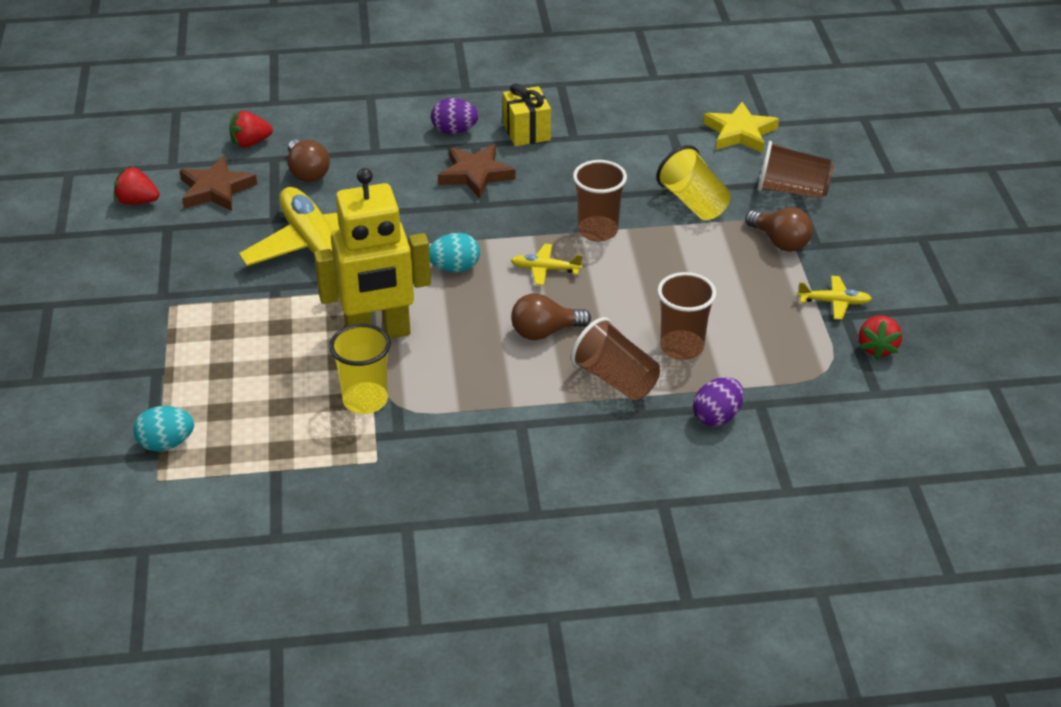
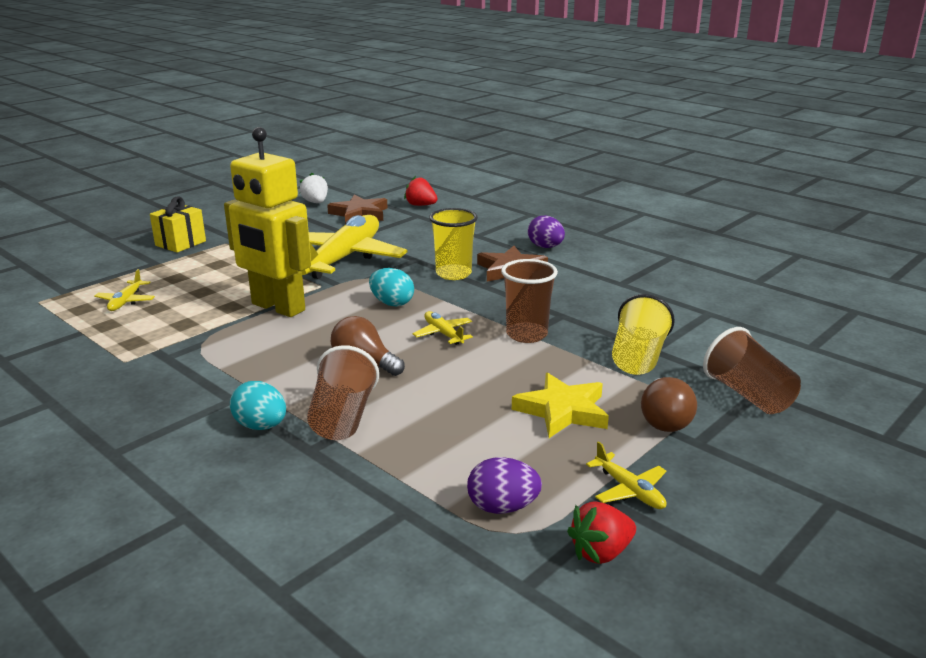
camera: 50 degrees right, 15 degrees down
red strawberry [114,166,159,205] -> white strawberry [300,173,328,203]
turquoise egg [133,406,194,451] -> turquoise egg moved to [230,381,286,430]
brown light bulb [288,140,330,182] -> none
yellow cup [329,324,391,414] -> yellow cup moved to [429,208,478,280]
yellow gift [503,83,551,146] -> yellow gift moved to [150,196,206,253]
brown cup [657,272,716,360] -> none
purple egg [693,377,744,427] -> purple egg moved to [467,457,542,514]
yellow star [703,102,779,153] -> yellow star moved to [512,373,609,438]
none -> yellow plane [94,269,155,311]

